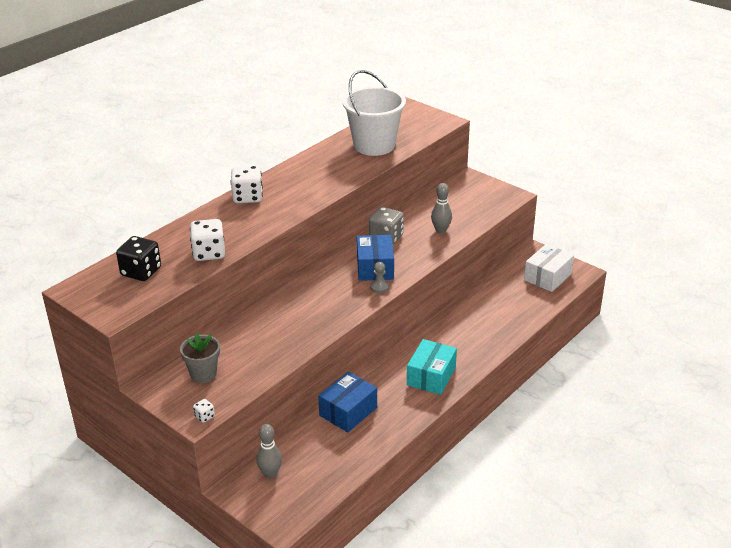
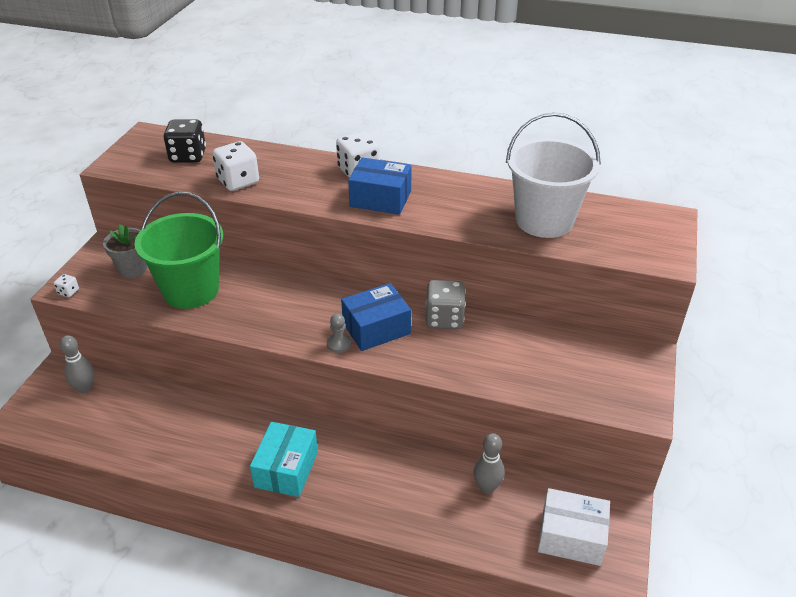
camera: 65 degrees right, 5 degrees up
blue box [318,372,377,432] -> blue box moved to [348,157,412,215]
turquoise box [407,339,457,395] -> turquoise box turned 75 degrees counterclockwise [250,422,318,497]
grey bowling pin [431,183,452,234] -> grey bowling pin moved to [474,433,505,494]
none -> green bucket [134,192,223,309]

